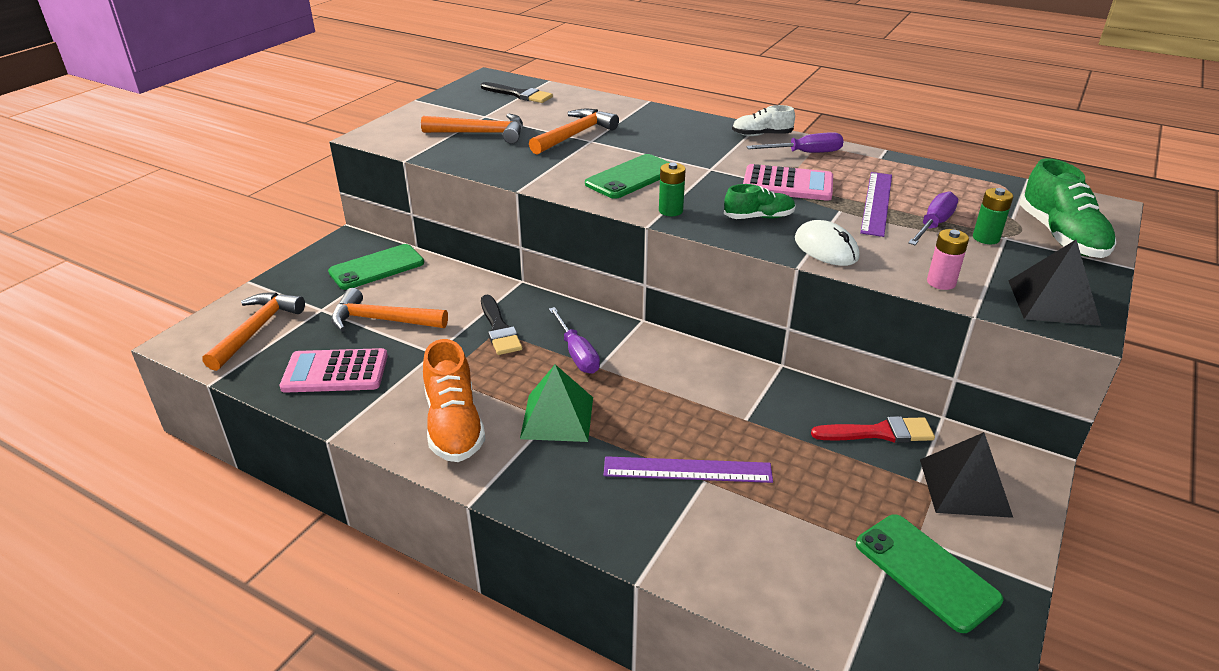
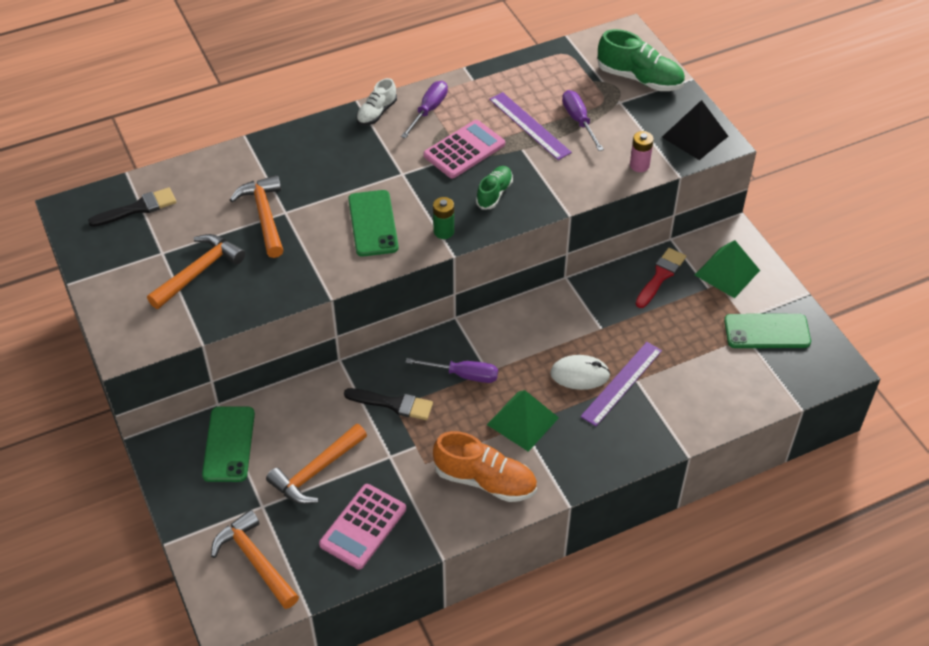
camera: 55 degrees left, 15 degrees up
white mouse [795,220,860,266] -> white mouse moved to [550,355,610,390]
black pyramid [920,432,1013,518] -> green pyramid [695,240,760,298]
green battery [973,188,1013,244] -> none

